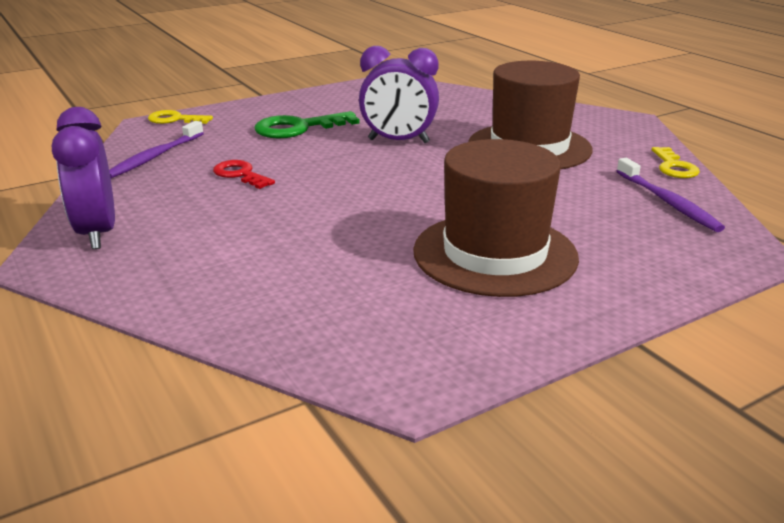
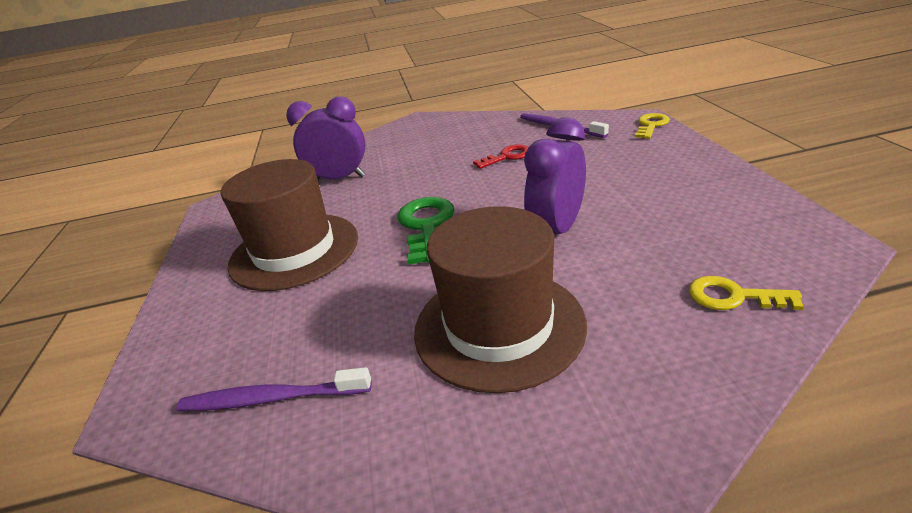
camera: 115 degrees right, 5 degrees up
purple clock [52,107,115,249] -> purple clock moved to [286,96,366,180]
green key [254,111,360,139] -> green key moved to [397,197,454,265]
yellow key [652,147,700,178] -> yellow key moved to [689,276,804,310]

